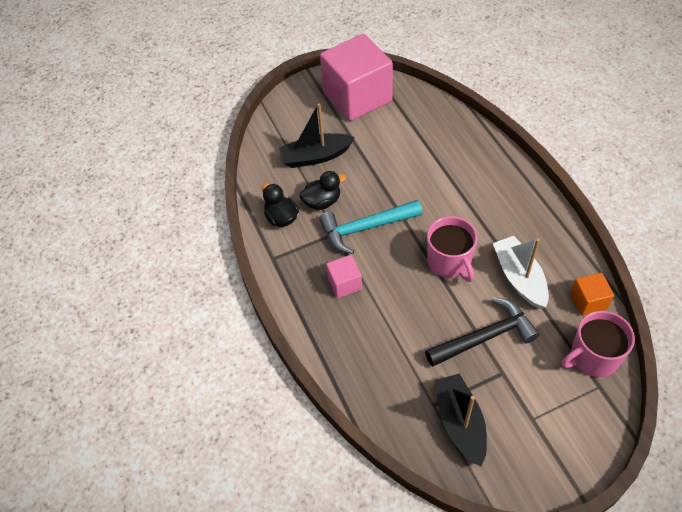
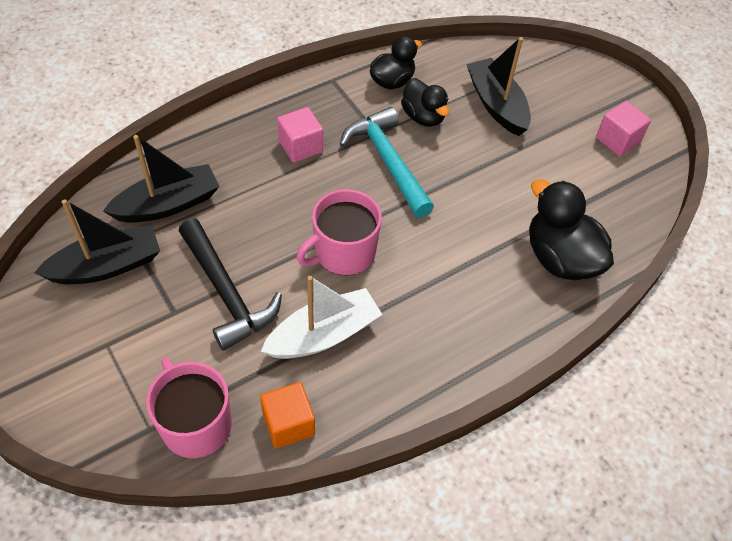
camera: 75 degrees right, 0 degrees up
pink cube [320,34,393,121] -> pink cube [596,101,651,156], size x0.45
none -> black boat [103,135,220,223]
none -> black duck [529,179,614,280]

